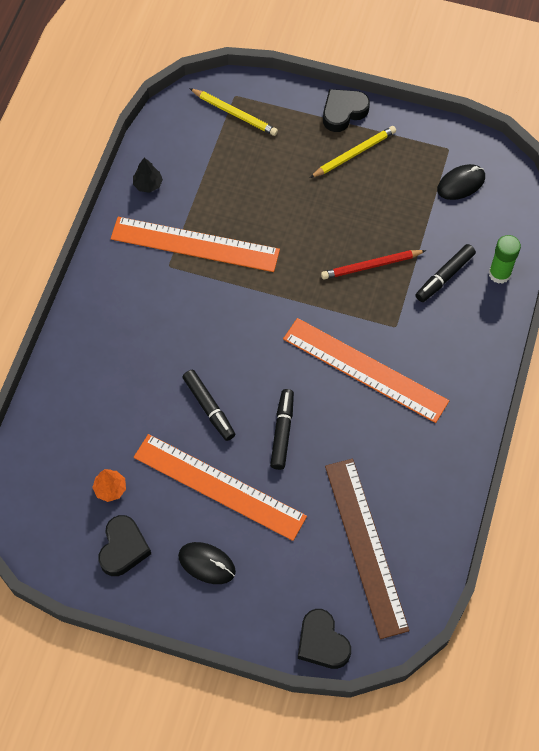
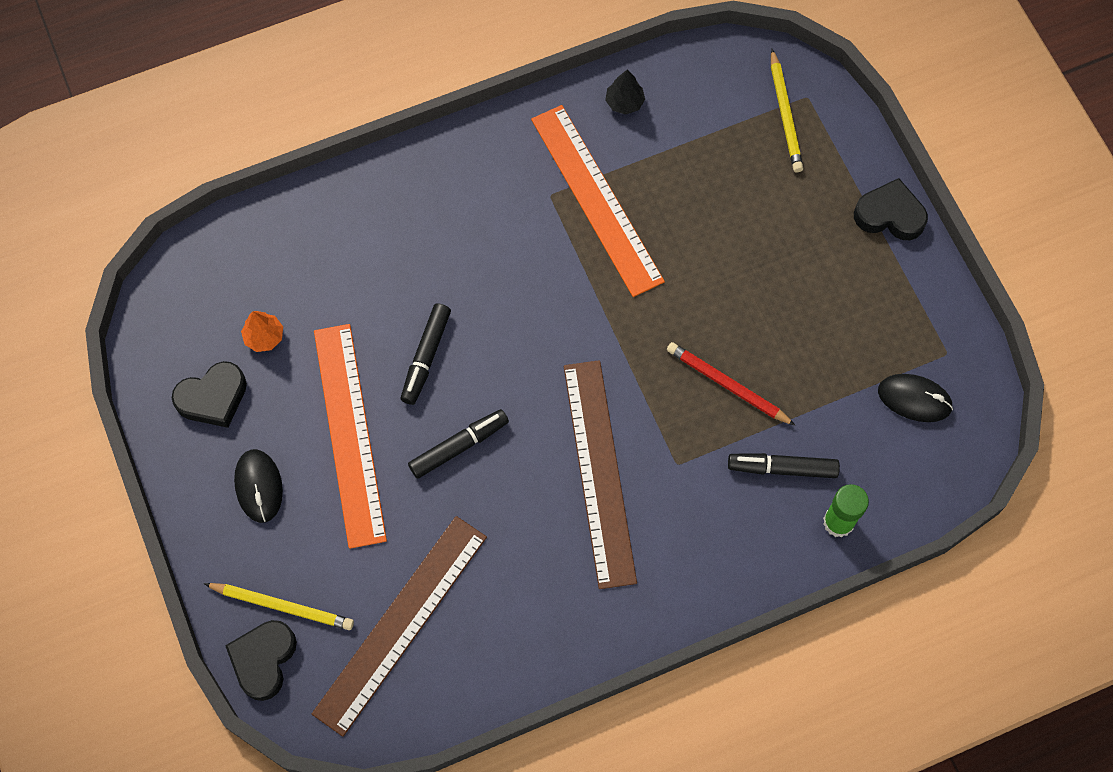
camera: 50 degrees right, 5 degrees up
orange ruler [283,318,449,423] -> brown ruler [564,360,637,589]
yellow pencil [310,126,396,178] -> yellow pencil moved to [204,583,354,630]

